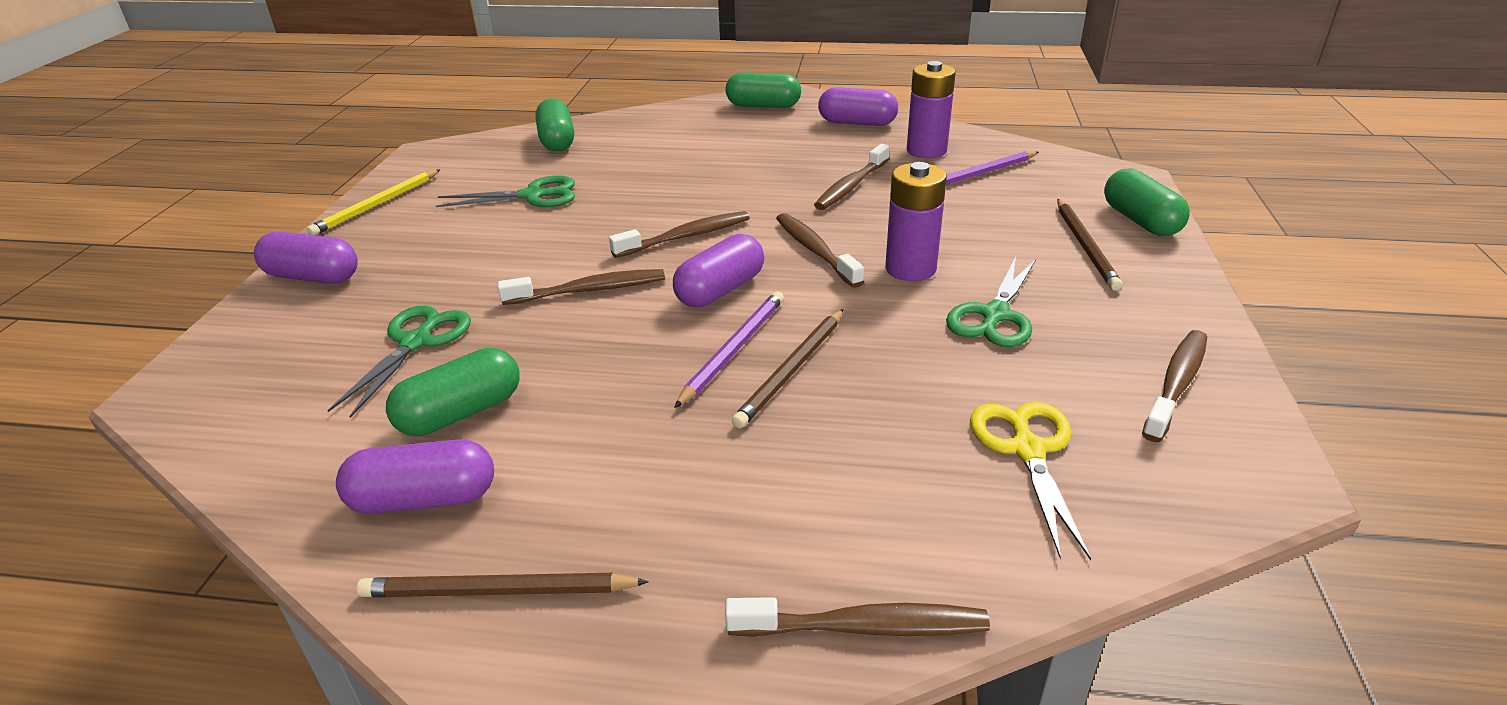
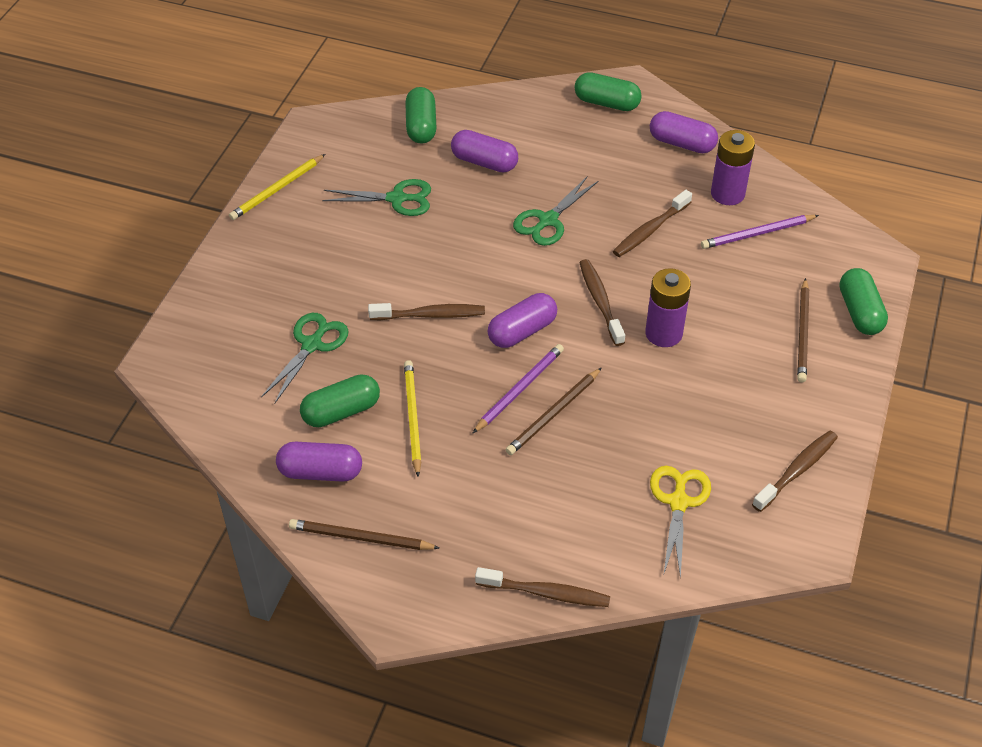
camera: 10 degrees right, 15 degrees up
purple capsule [254,232,358,284] -> purple capsule moved to [451,130,518,173]
brown toothbrush [609,211,750,258] -> none
green scissors [946,257,1036,347] -> green scissors moved to [513,177,598,246]
none -> yellow pencil [404,360,422,477]

